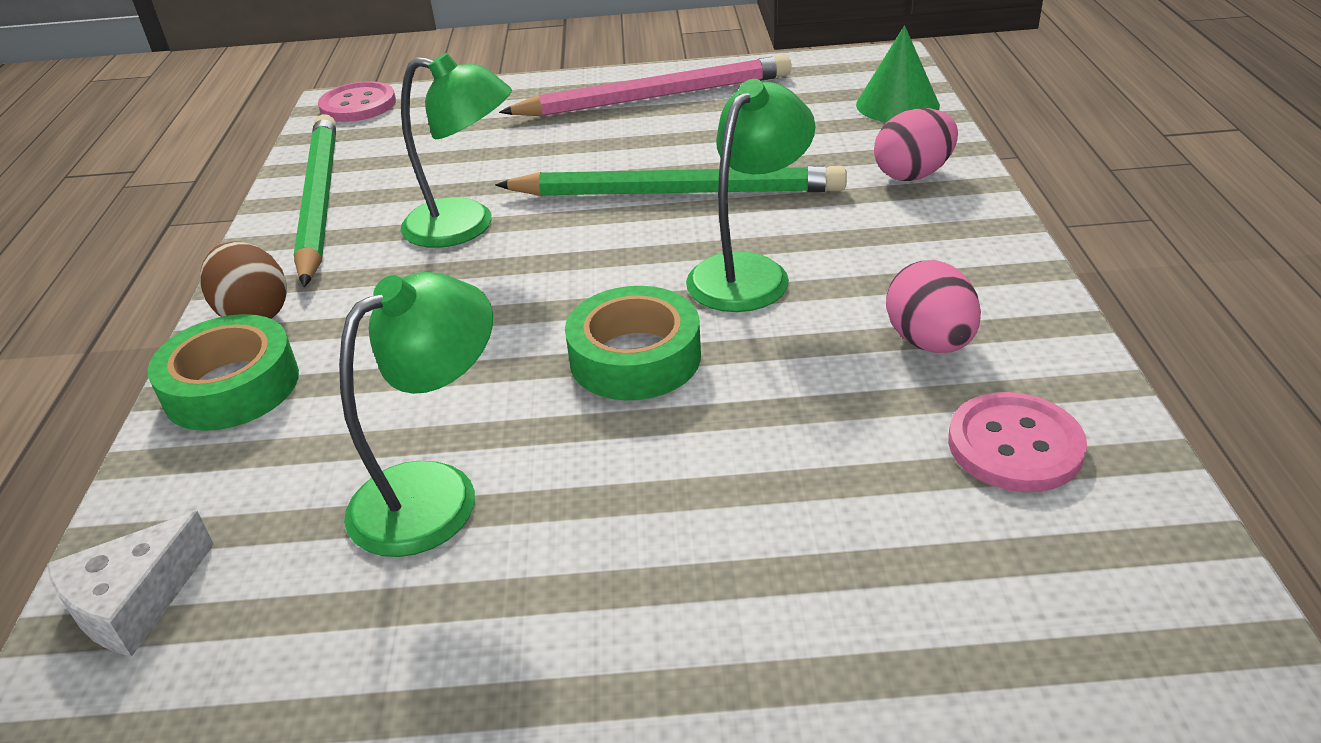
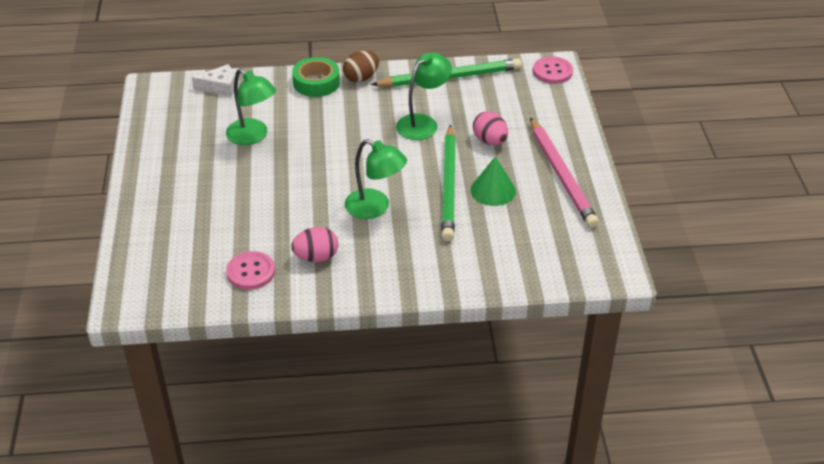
camera: 85 degrees right, 5 degrees up
white cheese [47,511,214,657] -> white cheese turned 135 degrees clockwise [192,64,234,96]
green lamp [401,53,512,248] -> green lamp turned 150 degrees counterclockwise [396,52,452,140]
green tape [565,286,701,400] -> none
green cone [856,25,940,122] -> green cone moved to [471,156,516,206]
pink egg [874,108,958,181] -> pink egg moved to [473,111,508,145]

